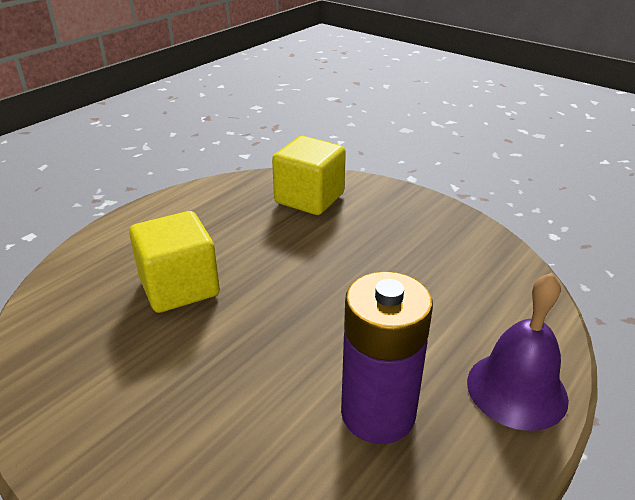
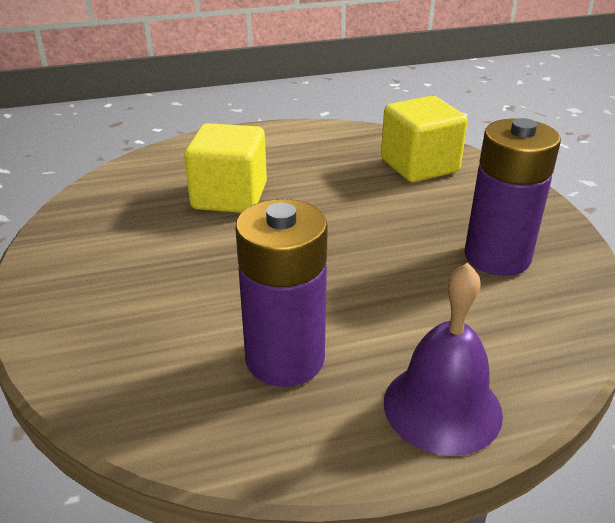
camera: 35 degrees right, 0 degrees up
none -> purple battery [464,118,561,276]

